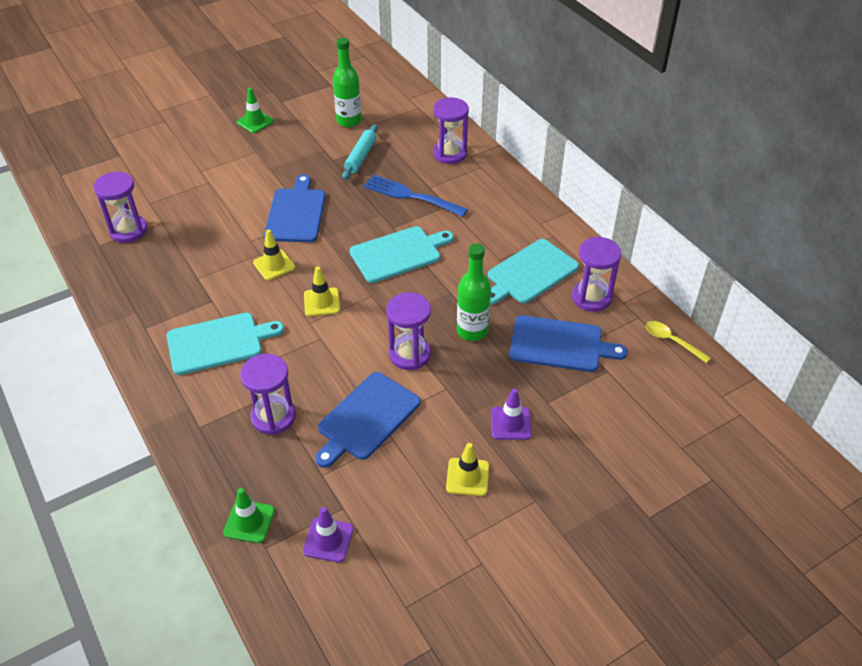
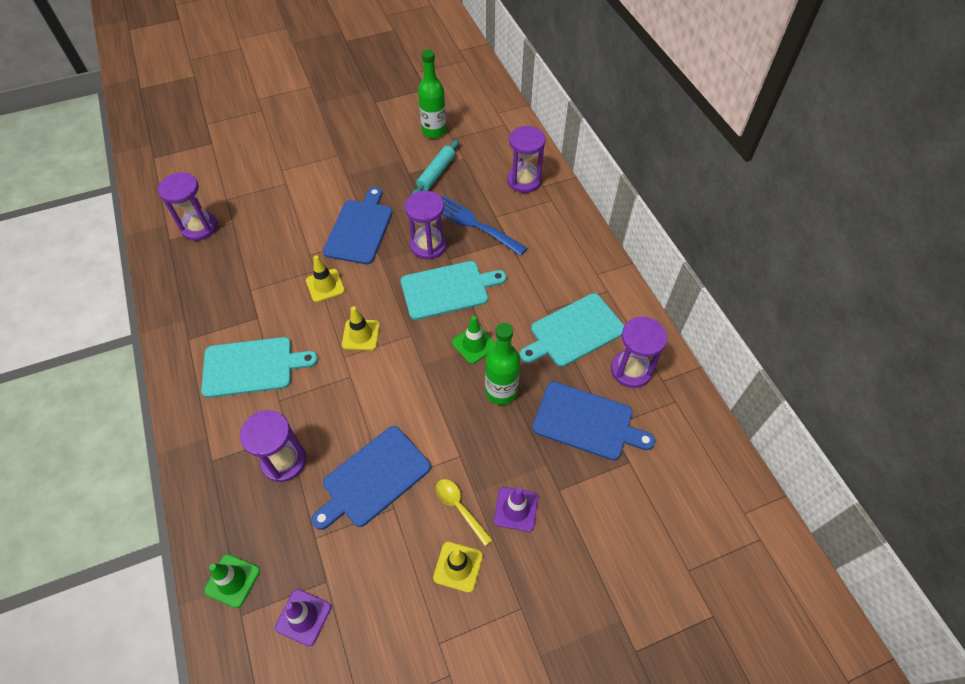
camera: 10 degrees right, 10 degrees up
green traffic cone [237,88,274,133] -> green traffic cone moved to [452,316,496,364]
purple hourglass [386,292,431,370] -> purple hourglass moved to [405,191,447,259]
yellow spoon [646,321,711,363] -> yellow spoon moved to [436,479,492,546]

